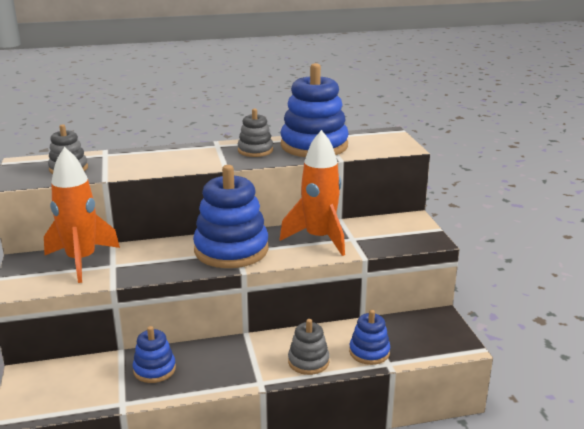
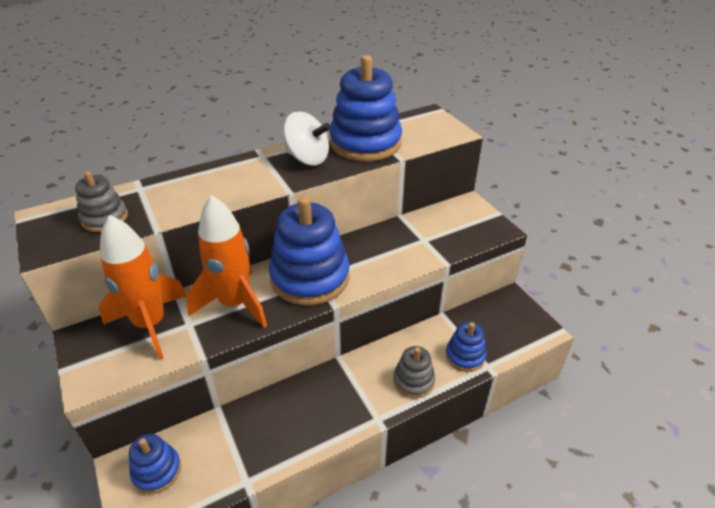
camera: 15 degrees left, 15 degrees up
blue stacking toy [133,326,176,383] -> blue stacking toy moved to [129,434,181,494]
grey stacking toy [238,108,273,157] -> white spinning top [283,111,331,165]
orange rocket [280,130,345,256] -> orange rocket moved to [186,195,267,328]

